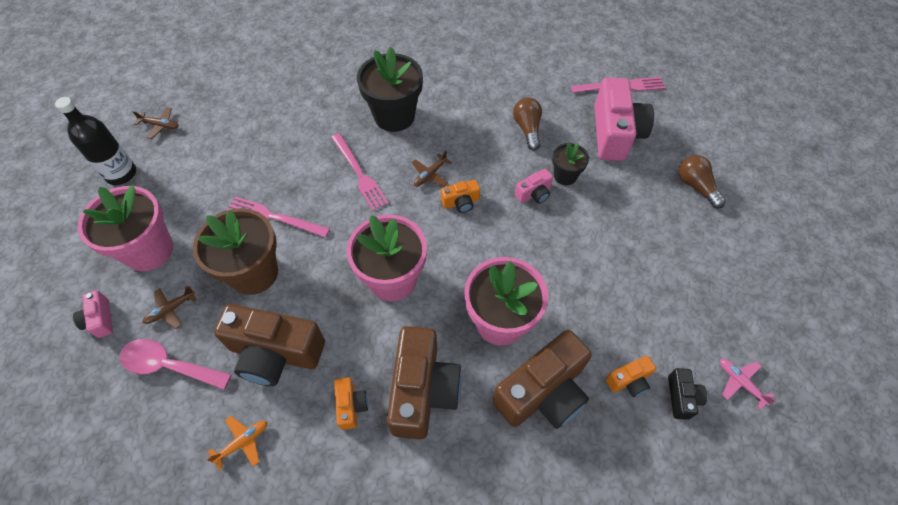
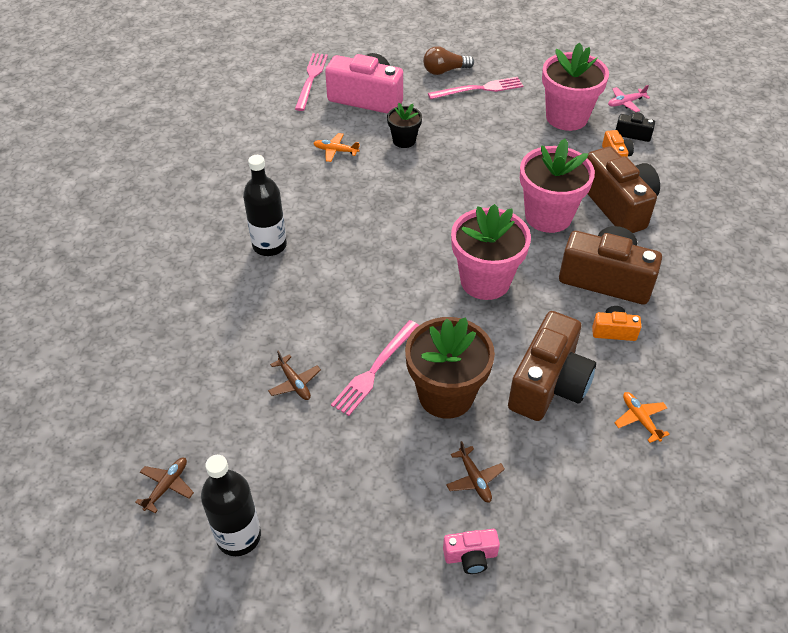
camera: 75 degrees left, 10 degrees down
pink flower pot [78,185,173,271] -> pink flower pot moved to [542,42,609,131]
pink spoon [119,339,231,390] -> none
pink fork [331,133,389,211] -> pink fork moved to [428,77,523,99]
black flower pot [357,47,423,132] -> black bottle [243,155,287,256]
brown plane [412,151,452,187] -> brown plane moved to [268,351,321,400]
orange camera [441,180,480,213] -> none
brown light bulb [513,97,542,151] -> orange plane [313,133,360,162]
pink camera [515,169,553,204] -> none

